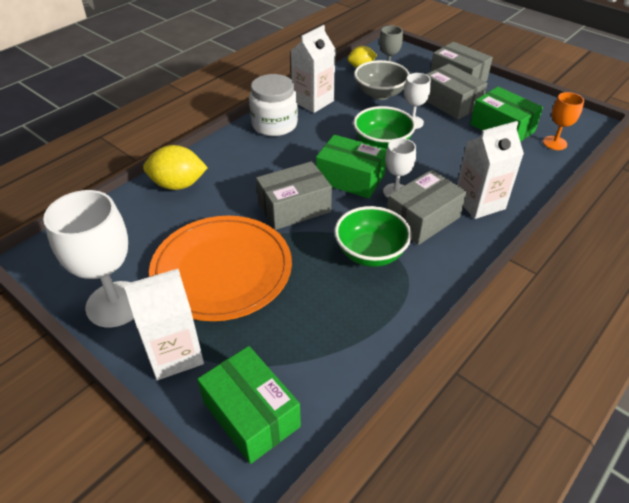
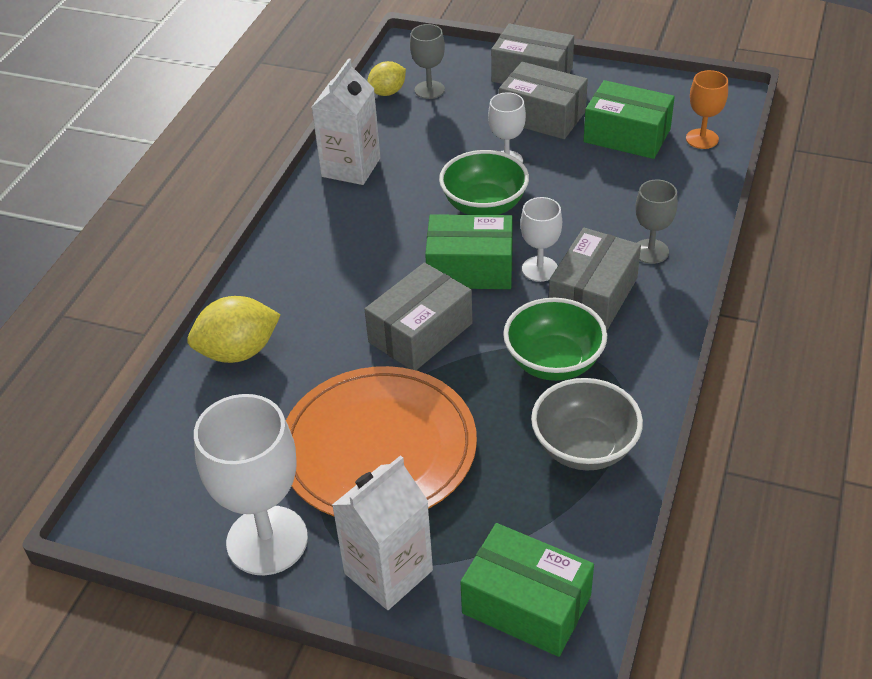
camera: 20 degrees left, 0 degrees up
white jar [249,74,298,136] -> none
grey bowl [354,60,409,100] -> grey bowl moved to [531,378,643,471]
white carton [457,121,524,219] -> grey goblet [635,180,678,264]

